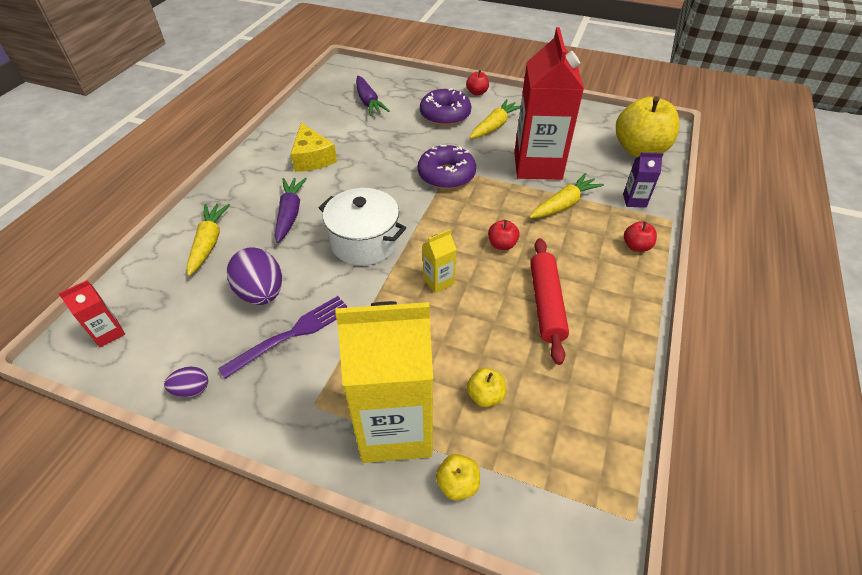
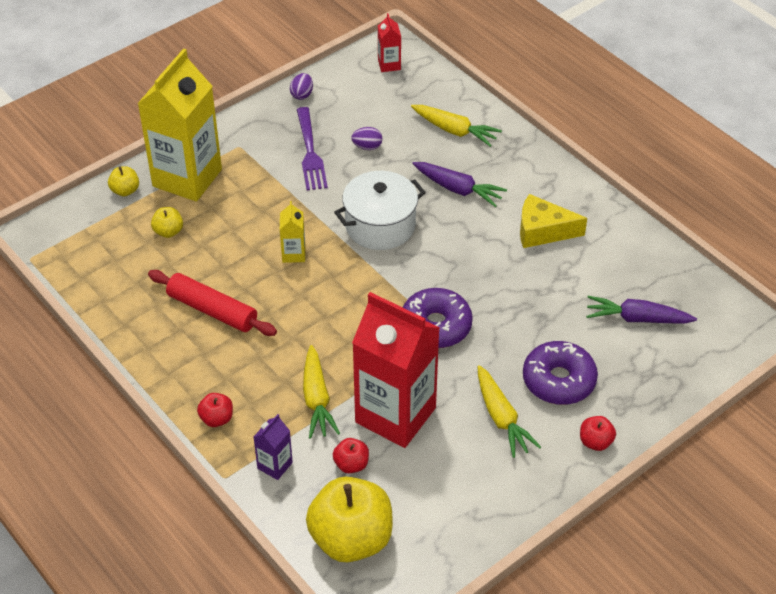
camera: 120 degrees right, 0 degrees up
purple egg [227,248,282,305] -> purple egg [351,127,382,150], size x0.52
red apple [488,220,520,250] -> red apple moved to [333,438,369,473]

